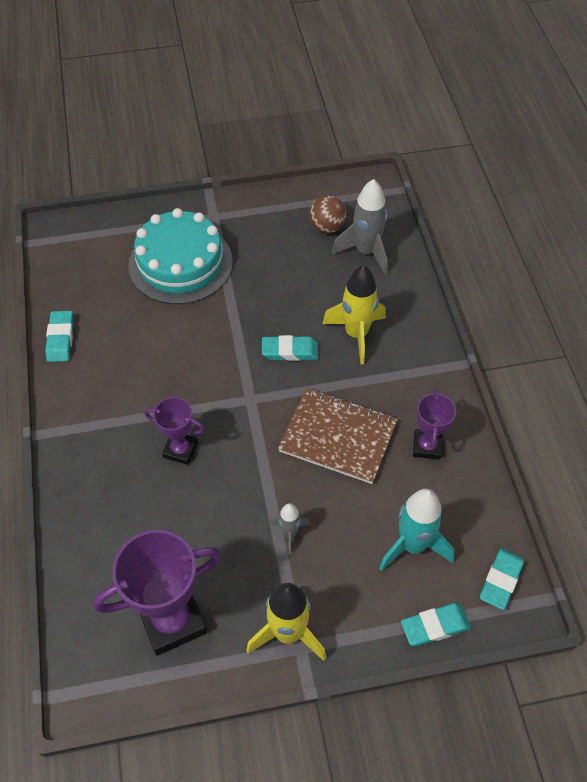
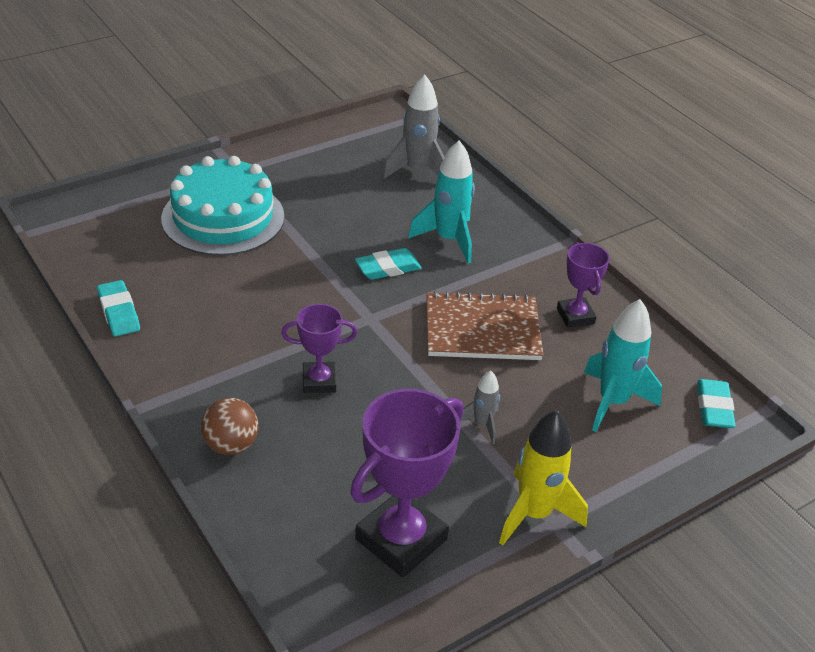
camera: 25 degrees left, 15 degrees down
brown ball [309,195,346,233] -> brown ball moved to [201,398,258,455]
yellow rocket [322,265,386,364] -> turquoise rocket [408,141,475,264]
turquoise eraser [401,603,471,646] -> none

